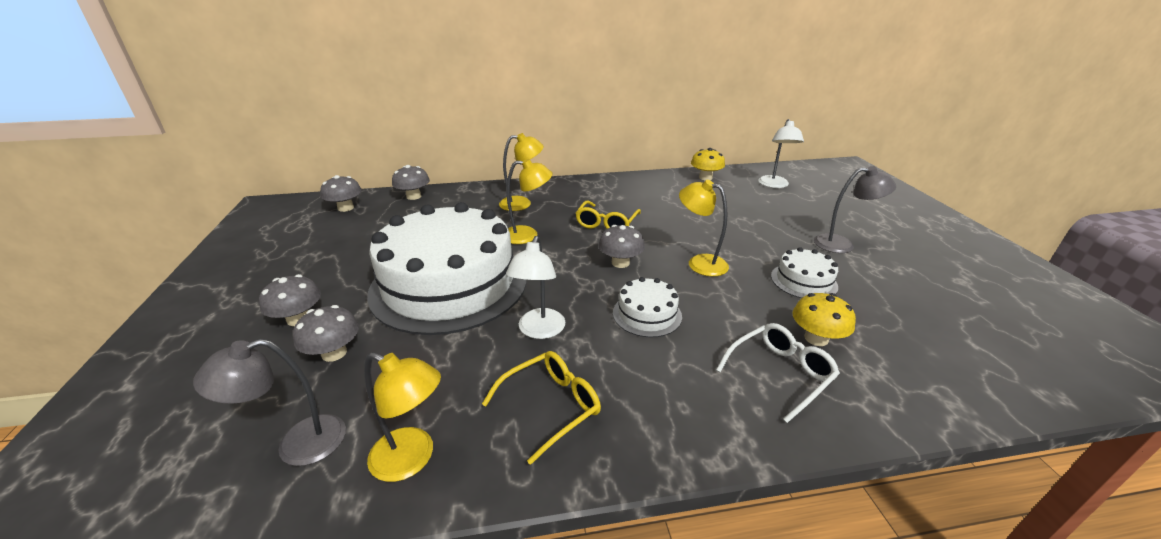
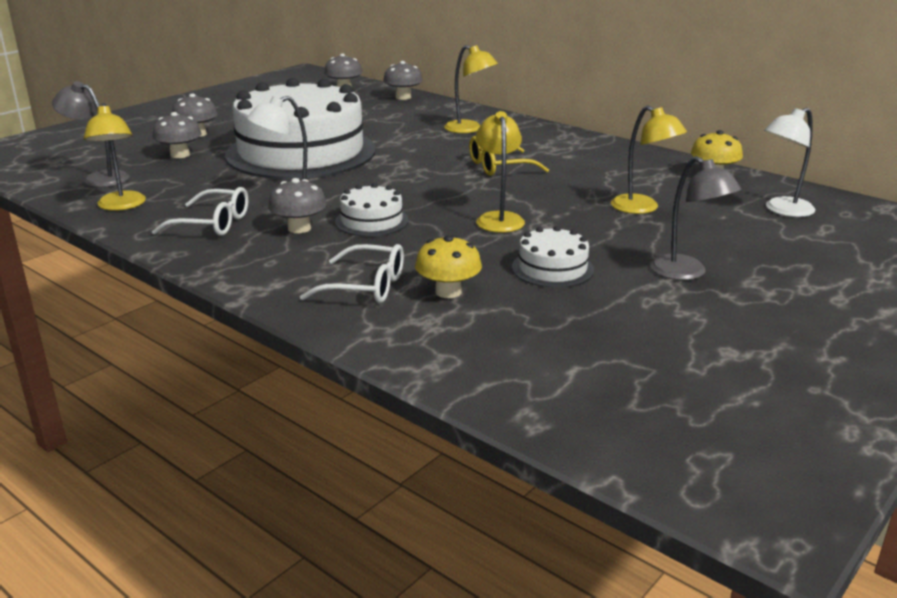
camera: 50 degrees right, 5 degrees down
yellow glasses [482,351,601,465] -> white glasses [152,187,248,236]
yellow lamp [506,159,553,244] -> yellow lamp moved to [611,105,687,214]
grey mushroom [598,225,645,268] -> grey mushroom moved to [268,178,327,233]

